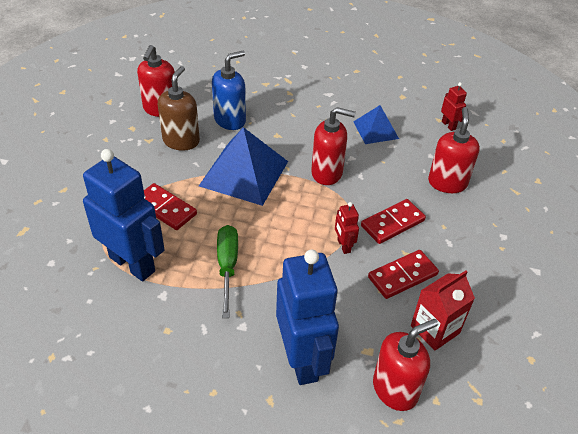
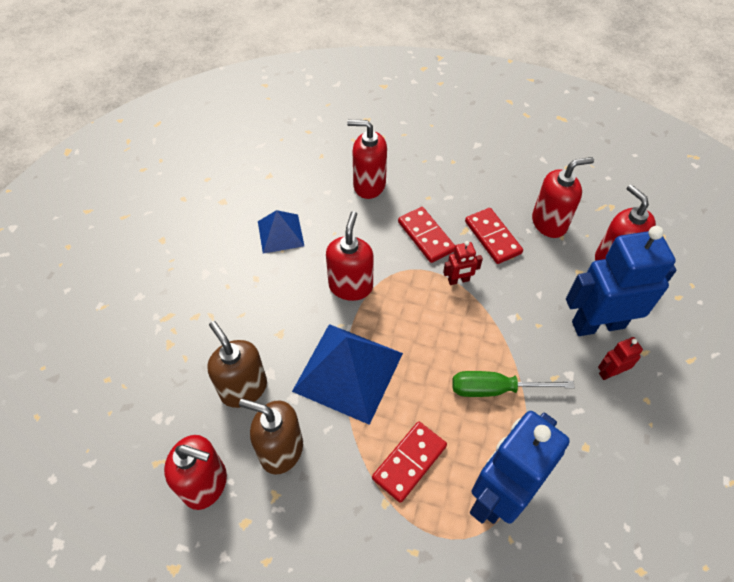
camera: 85 degrees left, 10 degrees up
blue soap dispenser [212,51,246,130] -> brown soap dispenser [207,321,267,408]
red carton [411,270,475,351] -> red soap dispenser [532,157,594,238]
red robot [441,82,467,131] -> red robot moved to [598,337,643,380]

